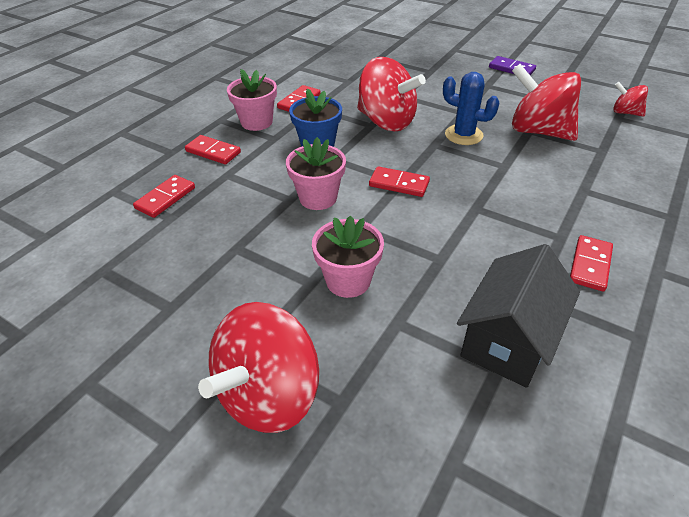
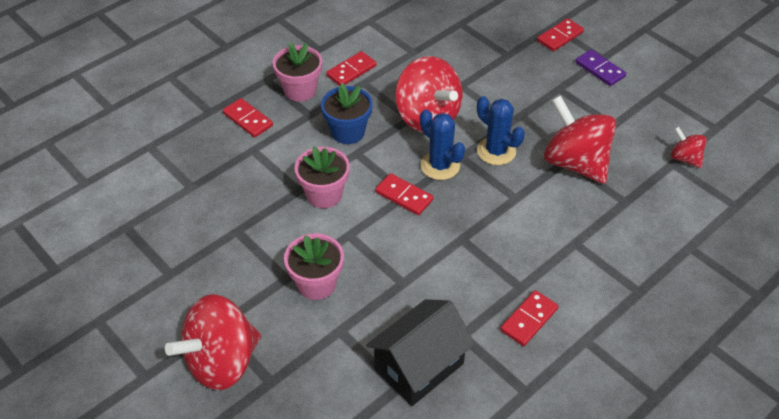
camera: 15 degrees right, 5 degrees up
red domino [133,175,195,218] -> red domino moved to [537,18,584,52]
none -> blue cactus [420,110,465,180]

